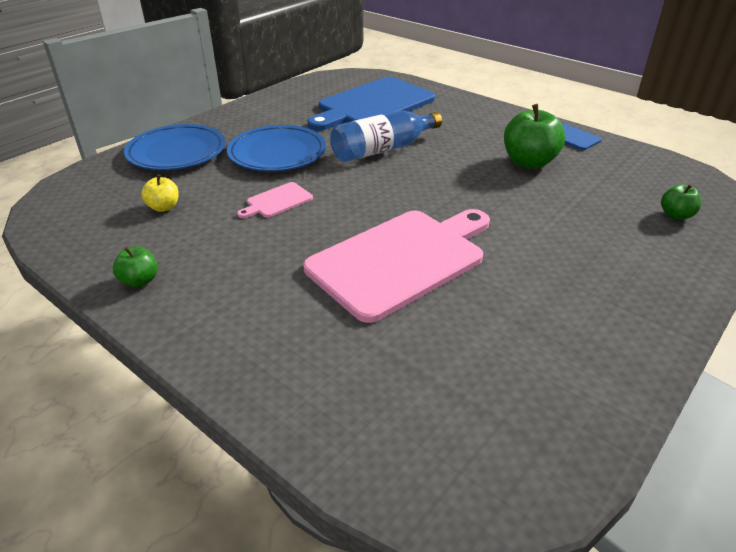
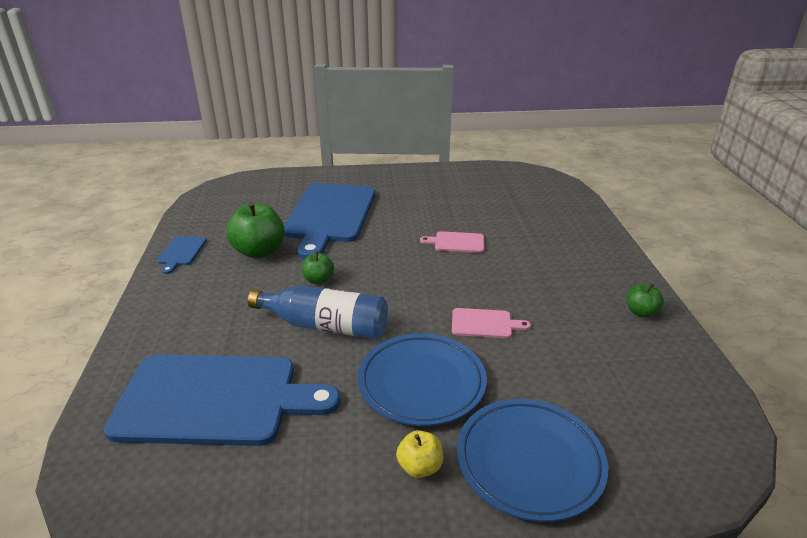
camera: 135 degrees left, 5 degrees down
yellow apple [141,175,179,212] -> yellow apple moved to [396,430,443,478]
pink cutting board [303,209,490,323] -> pink cutting board [420,231,484,253], size x0.42
green apple [661,184,701,220] -> green apple moved to [302,251,334,284]
none -> blue cutting board [284,183,375,260]

